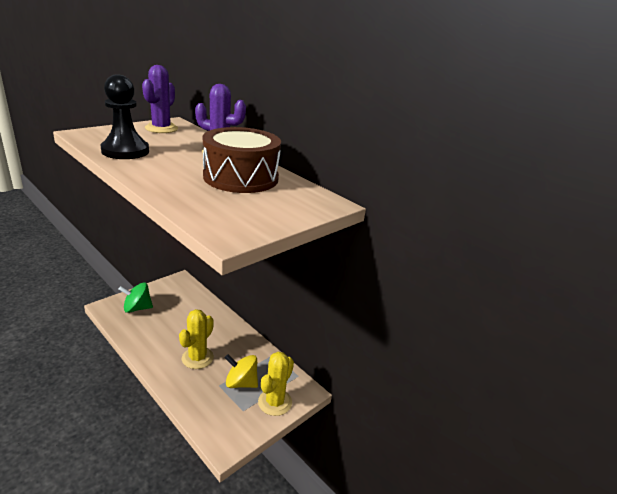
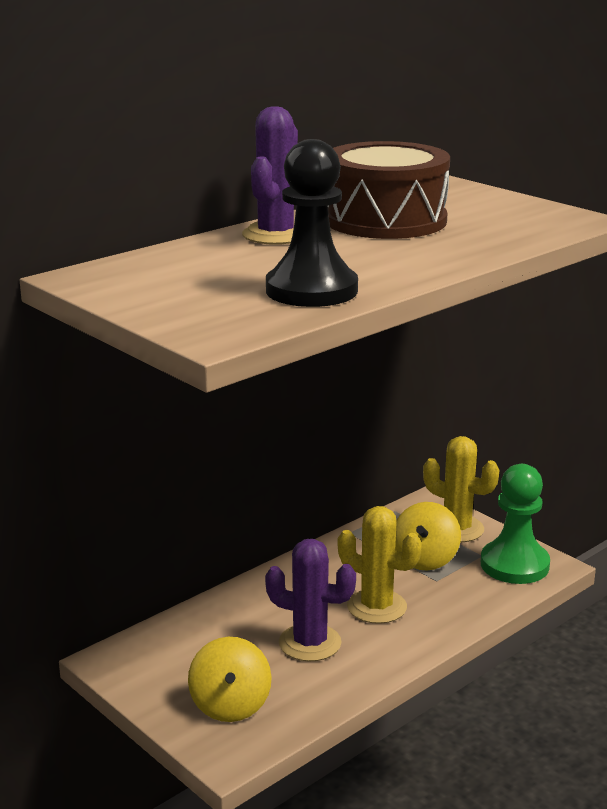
camera: 85 degrees left, 5 degrees down
green spinning top [119,283,153,313] -> yellow spinning top [188,637,272,722]
purple cactus [142,65,178,133] -> purple cactus moved to [265,539,356,661]
none -> green pawn [481,464,550,584]

